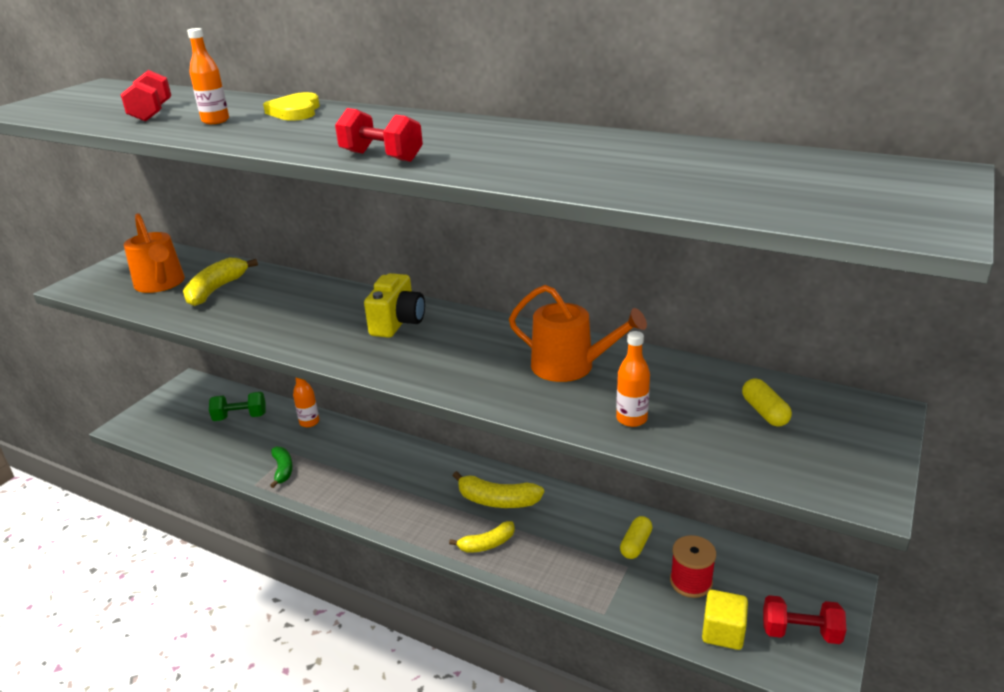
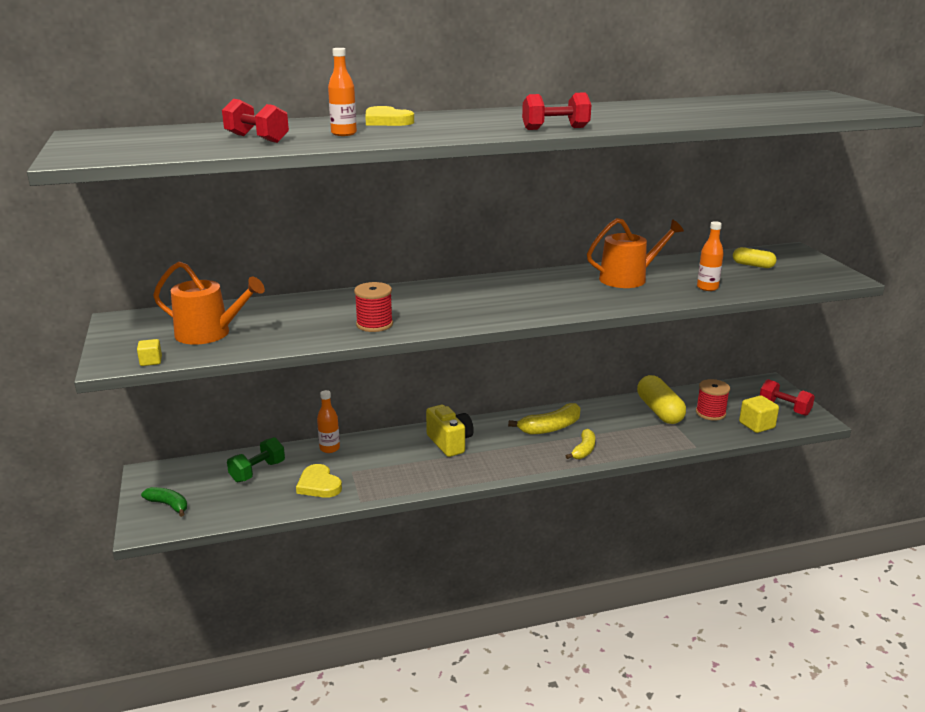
camera: 45 degrees left, 5 degrees down
yellow banana [183,258,258,306] -> none
green banana [270,446,293,488] -> green banana moved to [141,487,187,517]
yellow camera [364,273,425,338] -> yellow camera moved to [426,405,474,457]
yellow capsule [620,516,653,559] -> yellow capsule [637,375,686,424], size x1.80
red dumbbell [763,595,846,644] -> red dumbbell turned 75 degrees clockwise [760,379,815,416]
none -> yellow cube [137,339,162,366]
none -> yellow heart [296,464,342,498]
none -> red spool [354,282,393,332]

